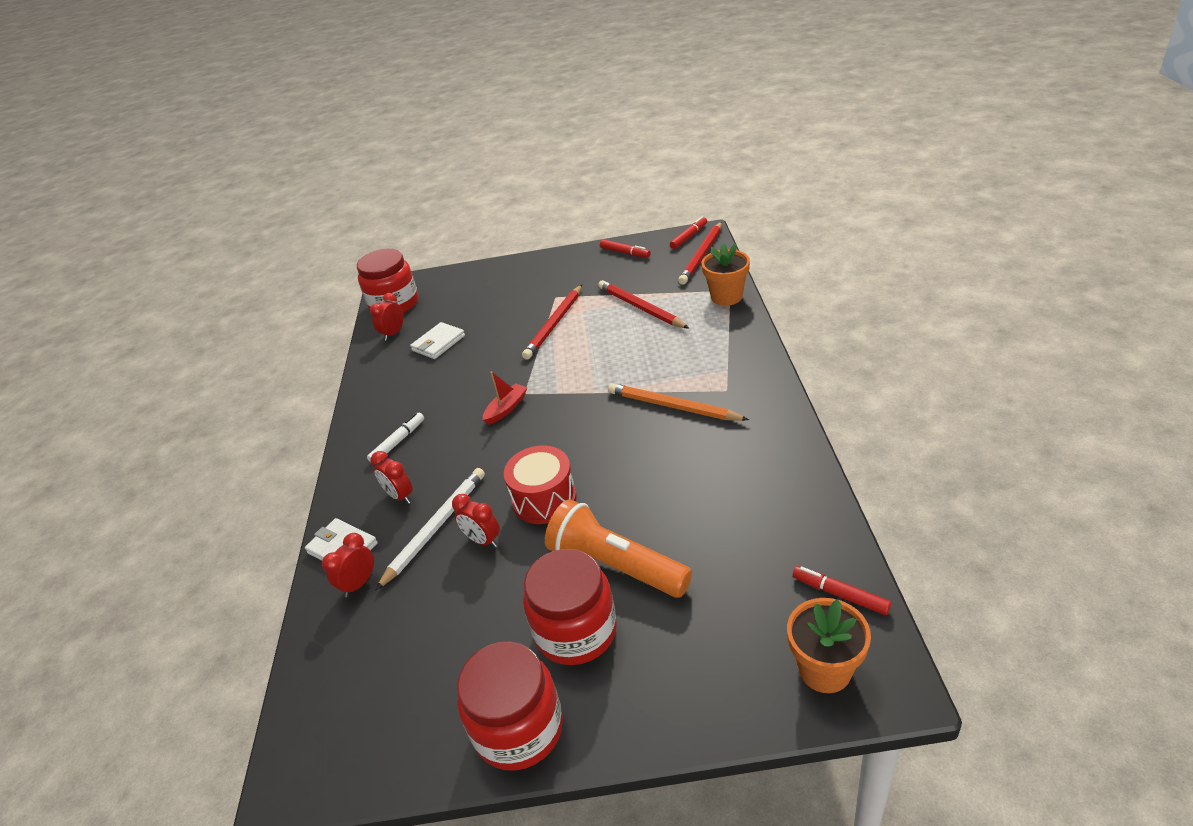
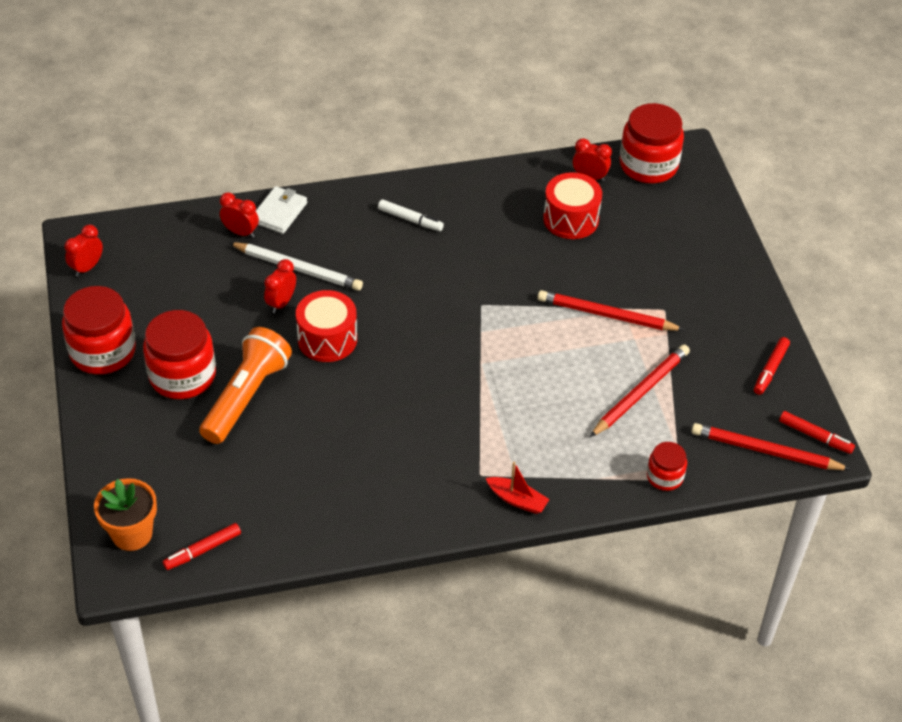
camera: 75 degrees right, 10 degrees up
red clock [370,451,413,504] -> red clock moved to [64,225,103,277]
white wallet [410,322,465,359] -> red drum [543,172,602,239]
red boat [483,371,527,425] -> red boat moved to [486,462,550,514]
orange pencil [608,383,749,421] -> none
orange flower pot [702,243,750,306] -> red jar [647,442,687,491]
red marker [793,566,891,615] -> red marker turned 150 degrees counterclockwise [163,523,241,570]

